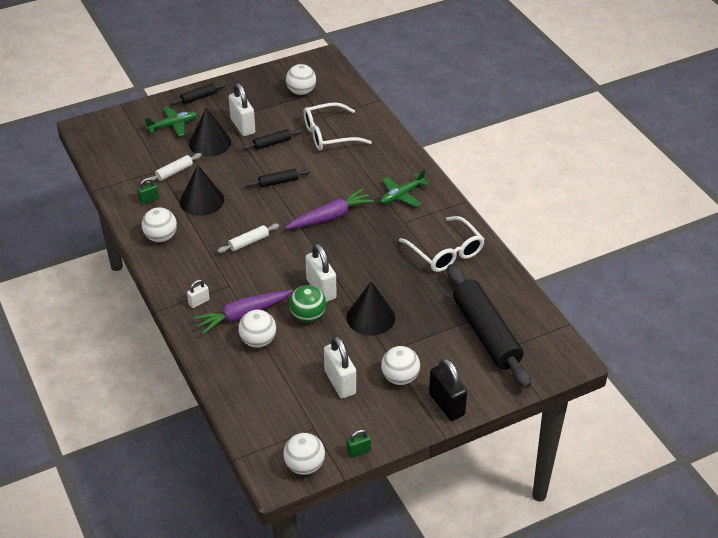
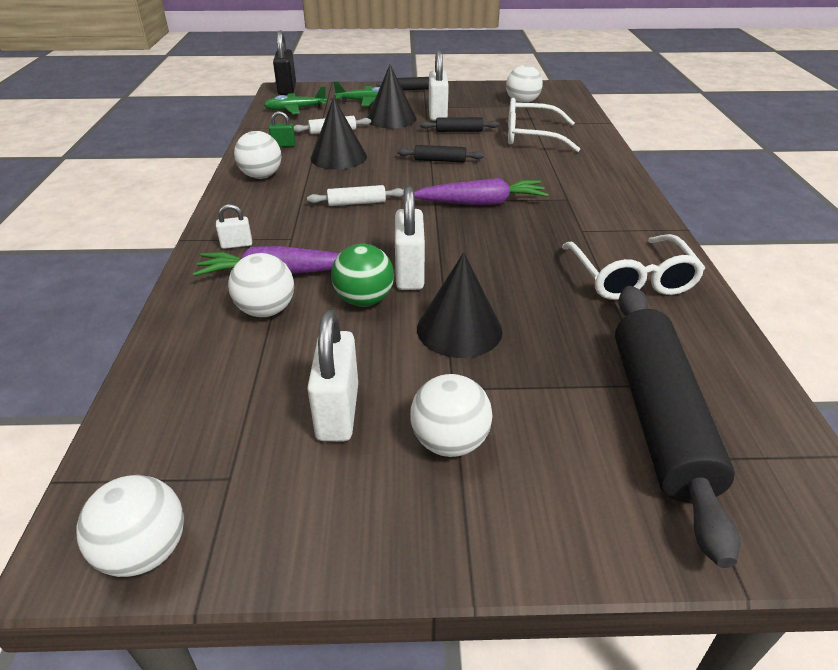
camera: 25 degrees right, 5 degrees down
green padlock [347,429,371,458] -> none
green plane [381,169,430,207] -> green plane moved to [264,86,327,114]
black padlock [429,358,467,421] -> black padlock moved to [273,30,296,95]

